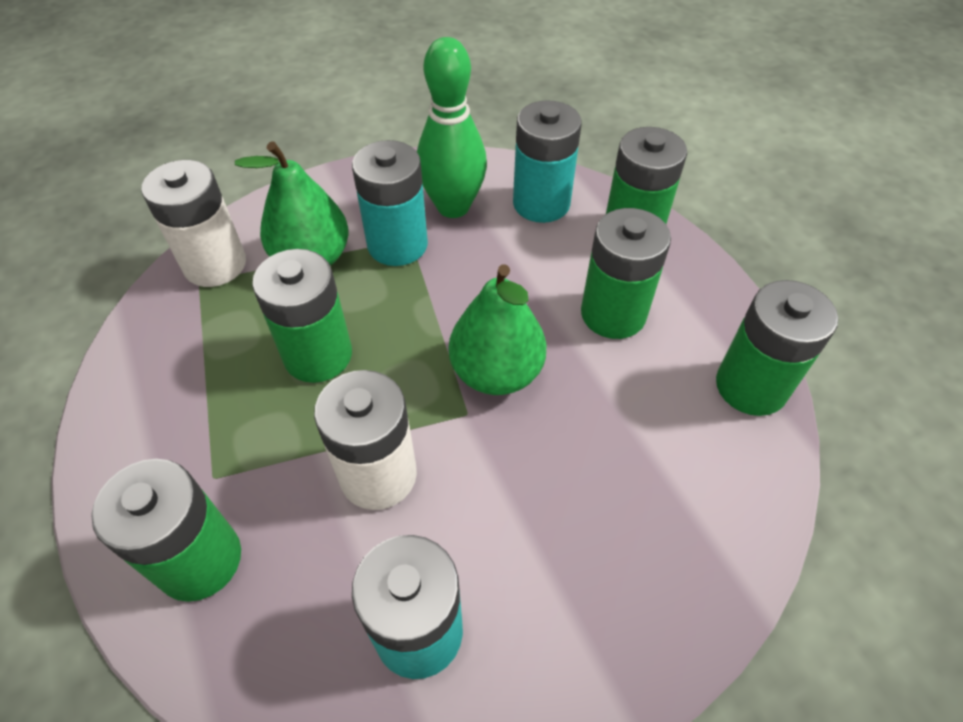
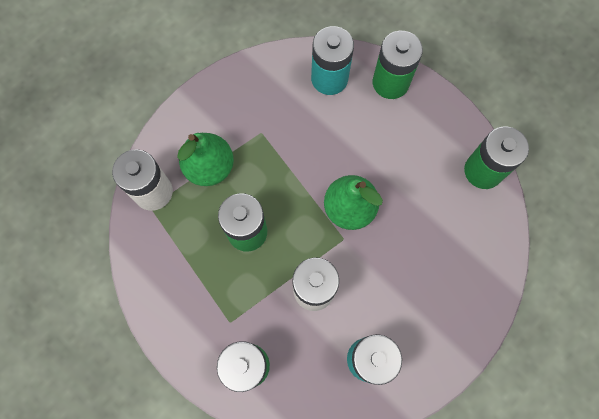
camera: 20 degrees left, 20 degrees up
turquoise battery [352,140,428,266] -> none
green bowling pin [417,37,487,218] -> none
green battery [581,208,671,339] -> none

